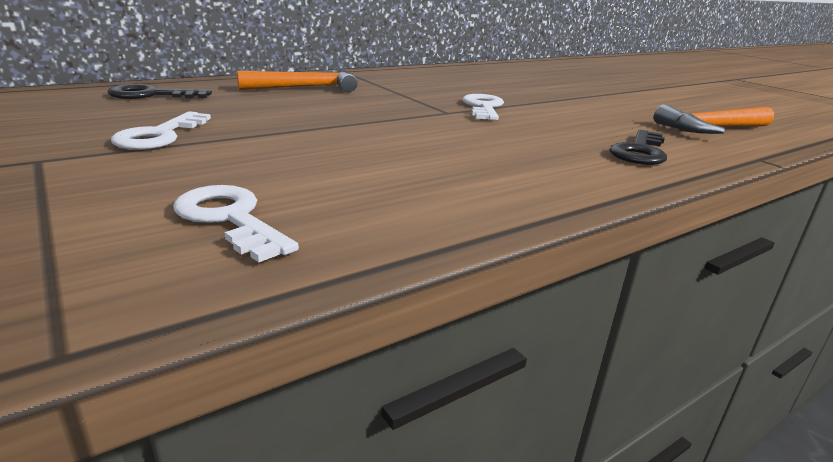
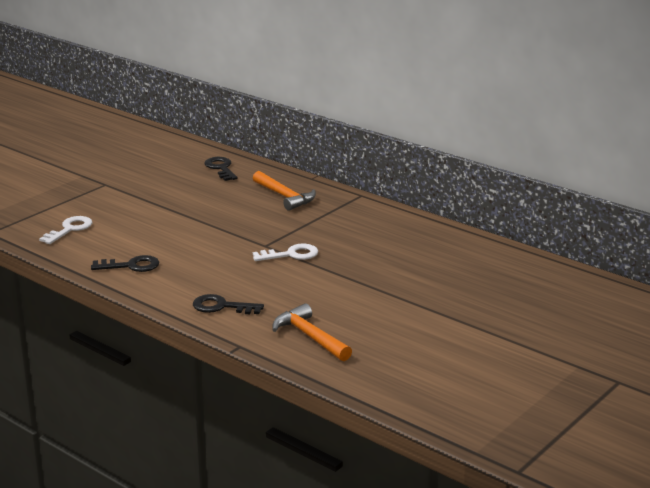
camera: 75 degrees right, 0 degrees up
white key [111,111,211,150] -> none
none -> black key [91,255,159,272]

